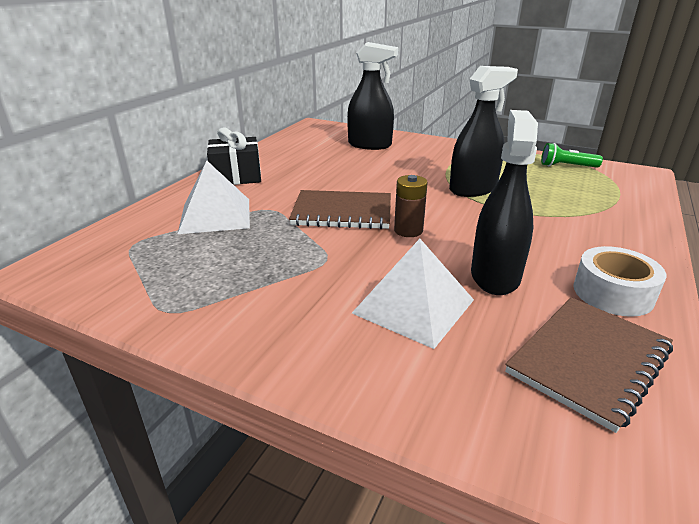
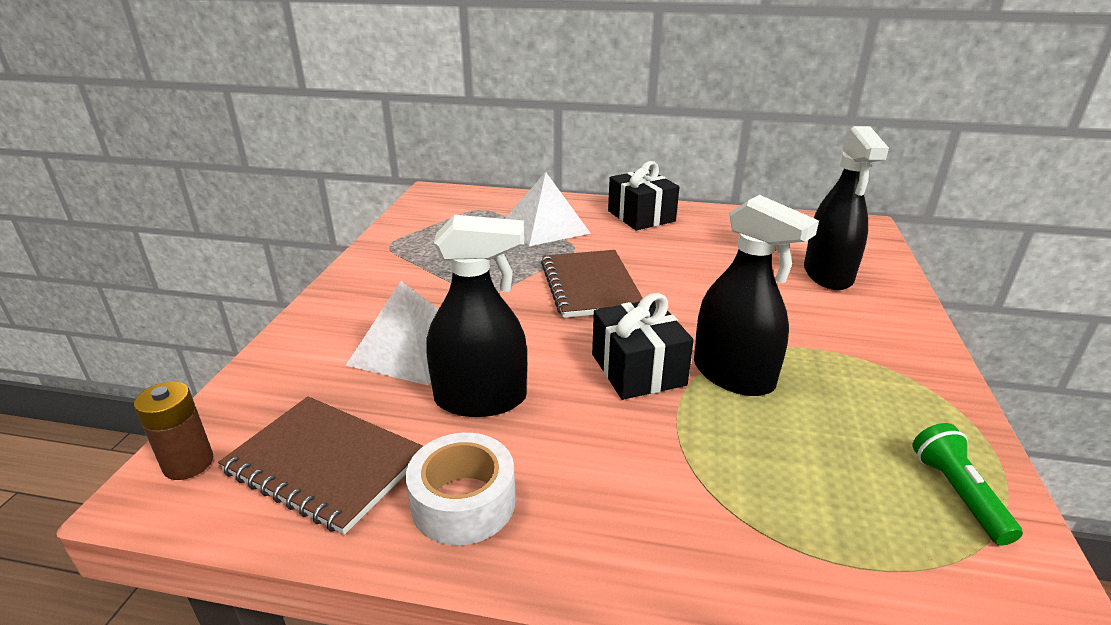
camera: 75 degrees right, 0 degrees up
brown battery [394,175,428,237] -> brown battery moved to [134,381,213,480]
none -> black gift [592,293,694,400]

